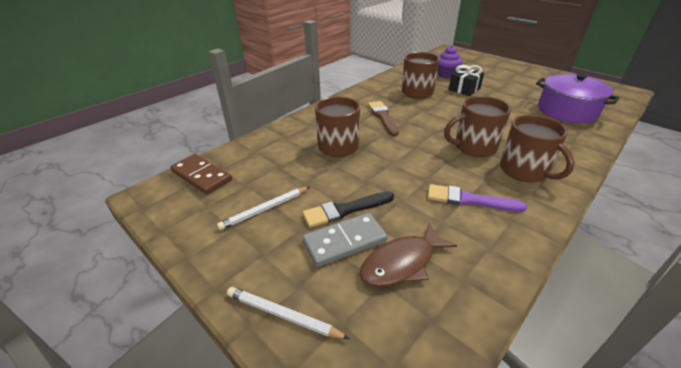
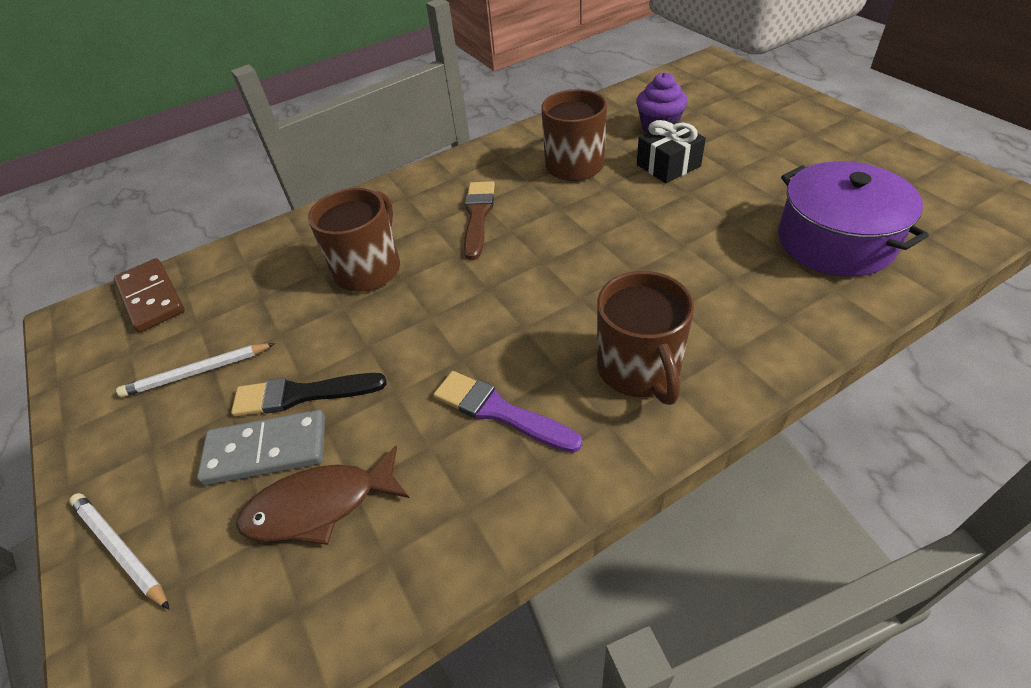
camera: 20 degrees right, 10 degrees up
brown mug [444,96,511,157] -> none

